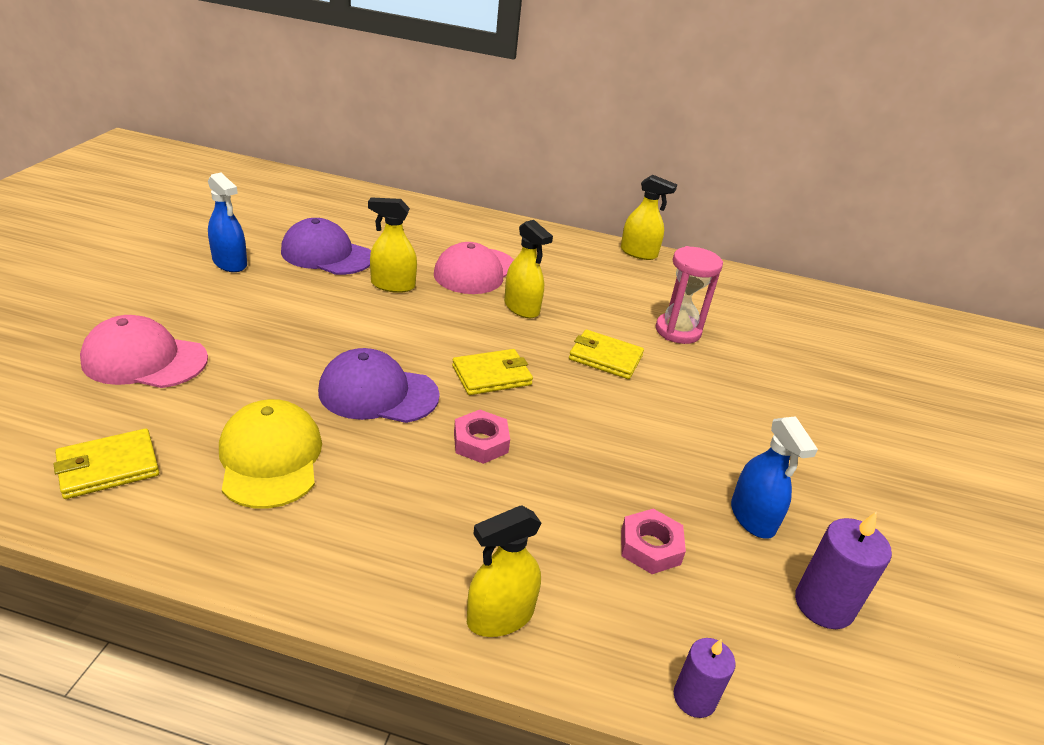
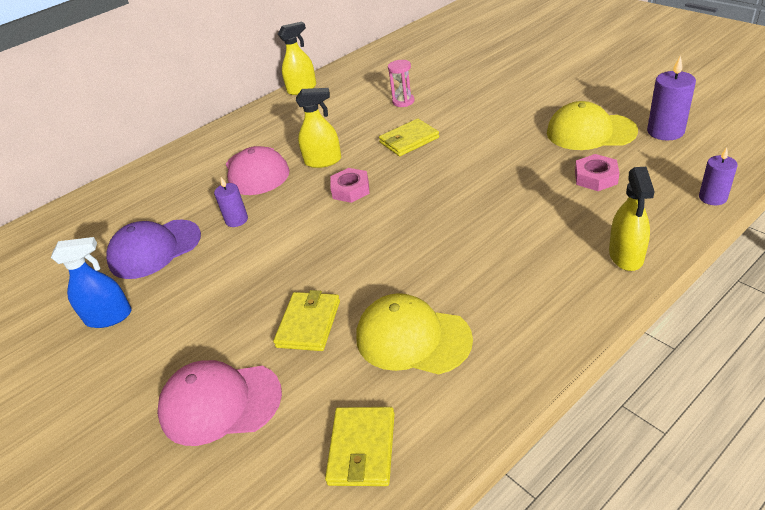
camera: 45 degrees left, 5 degrees up
pink cap [80,315,208,388] -> pink cap turned 45 degrees clockwise [157,360,282,446]
purple cap [318,348,440,423] -> none
yellow spray bottle [368,197,417,293] -> purple candle [214,177,248,227]
yellow wallet [452,349,533,395] -> yellow wallet moved to [273,290,340,351]
pink nut [454,410,510,464] -> pink nut moved to [330,168,370,203]
pink hourglass [656,246,723,344] -> pink hourglass [388,60,415,107], size x0.64
blue spray bottle [731,416,818,539] -> yellow cap [547,101,638,150]

